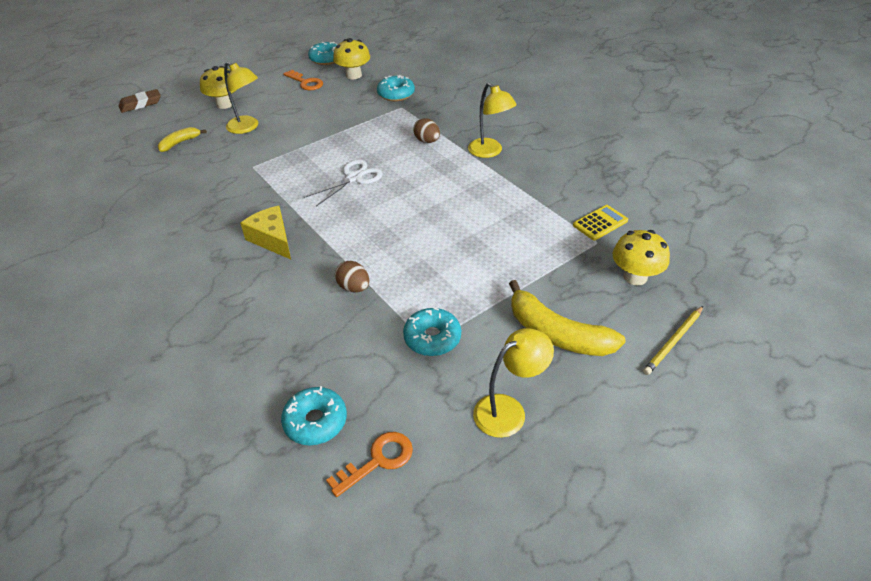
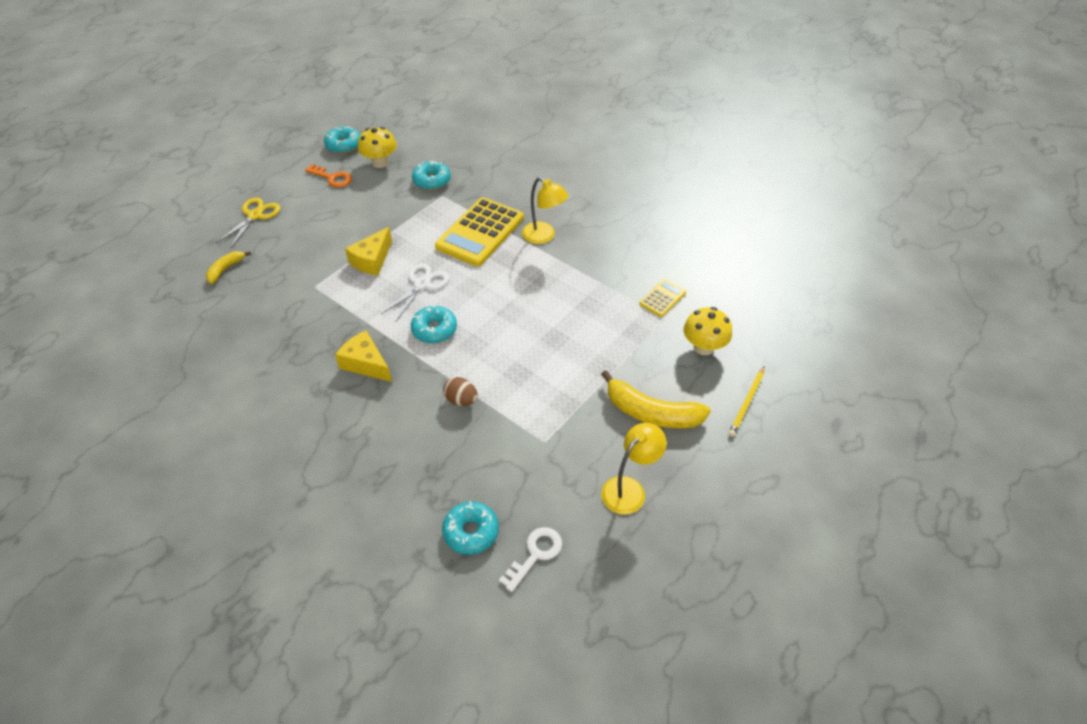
camera: 15 degrees left, 5 degrees up
brown eraser [119,89,161,113] -> none
yellow mushroom [200,66,237,109] -> yellow scissors [216,198,281,249]
yellow lamp [224,62,258,134] -> none
orange key [326,432,413,497] -> white key [499,527,562,592]
turquoise donut [403,308,461,356] -> turquoise donut moved to [411,306,457,343]
brown egg [413,118,440,143] -> yellow calculator [435,197,524,267]
none -> yellow cheese [345,227,392,275]

